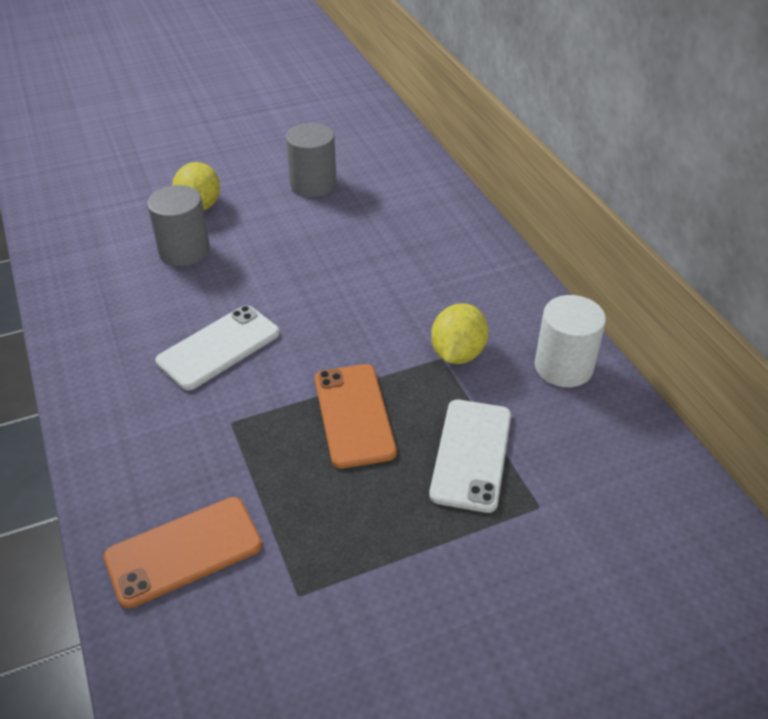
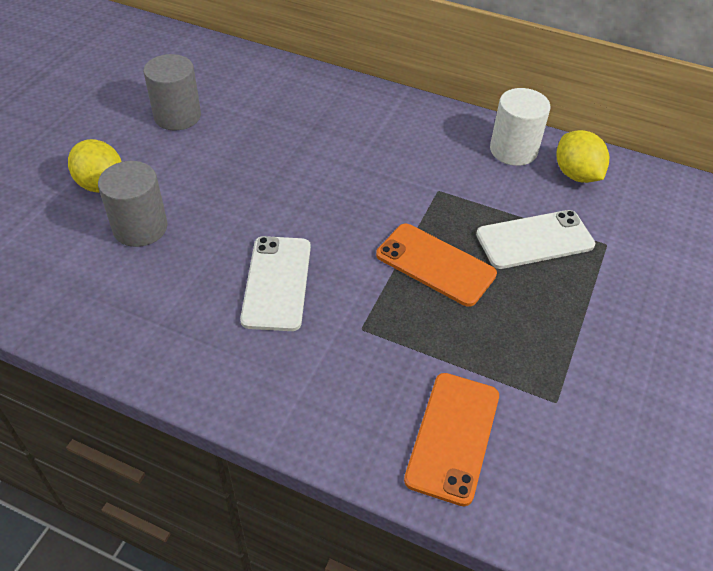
camera: 45 degrees left, 5 degrees up
white phone [429,400,511,513] -> white phone turned 75 degrees counterclockwise [476,210,595,269]
yellow lemon [431,303,489,364] -> yellow lemon moved to [556,130,610,183]

